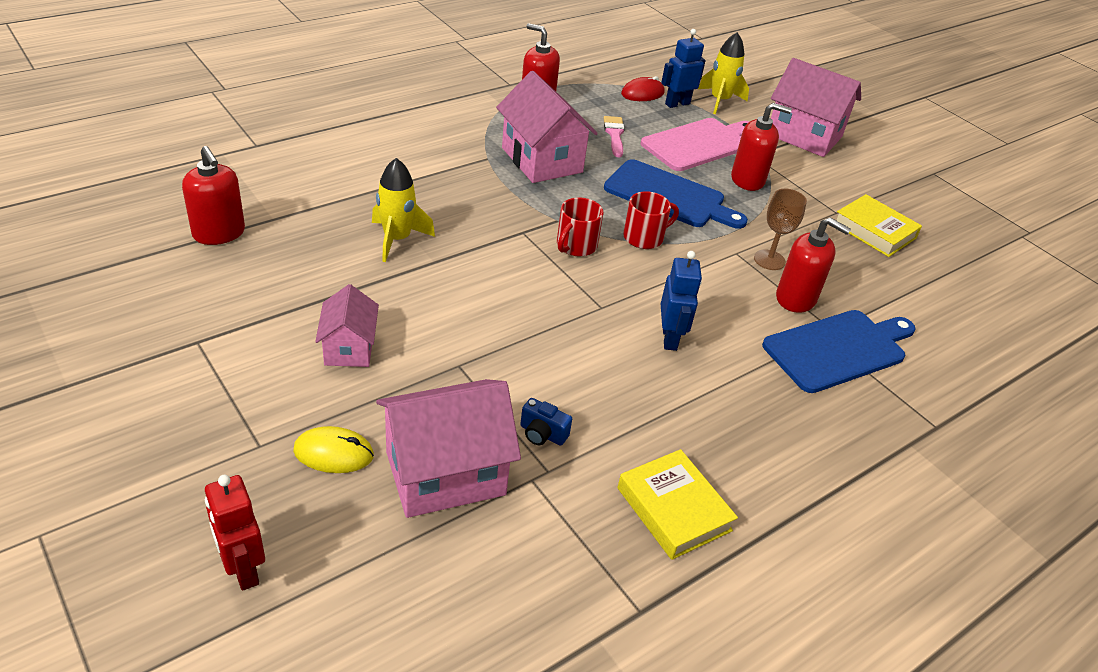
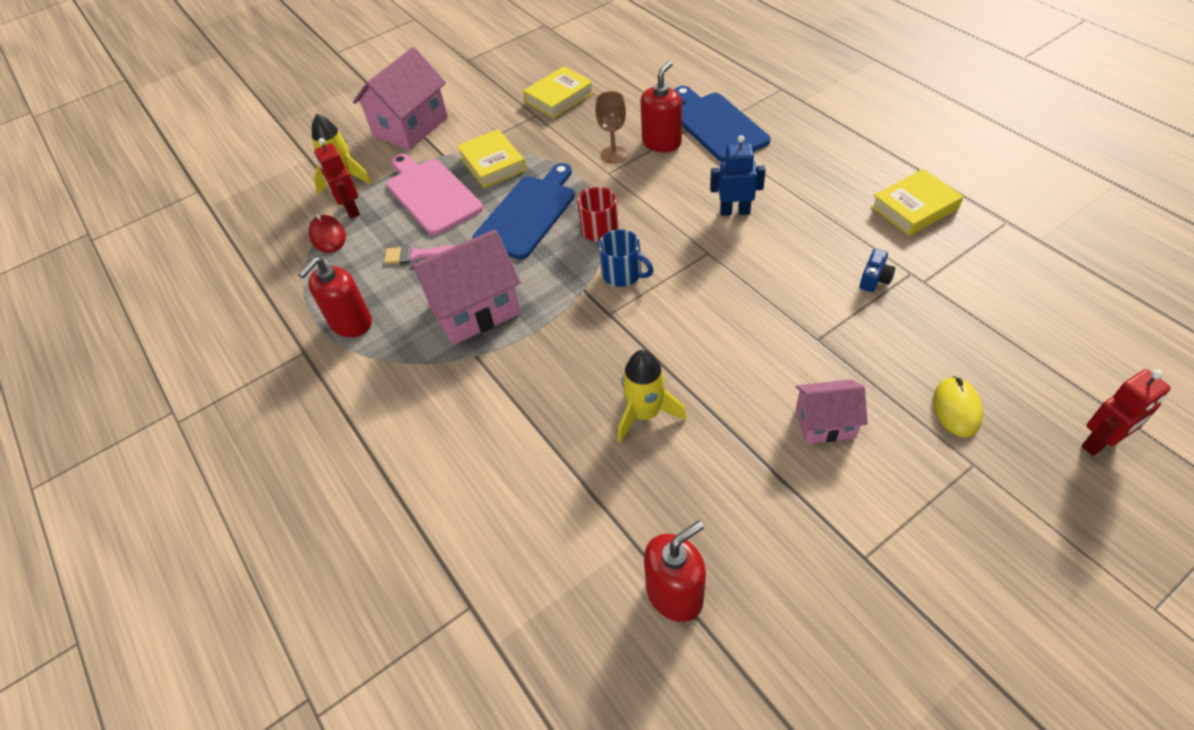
camera: 80 degrees left, 10 degrees up
pink house [376,379,521,518] -> none
red mug [557,197,603,257] -> blue mug [598,229,654,287]
blue robot [661,29,706,108] -> red robot [314,138,360,219]
red soap dispenser [731,103,792,191] -> yellow book [457,129,526,188]

